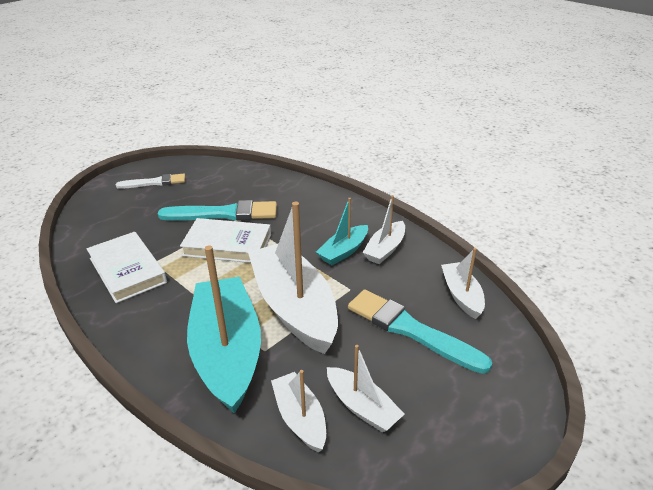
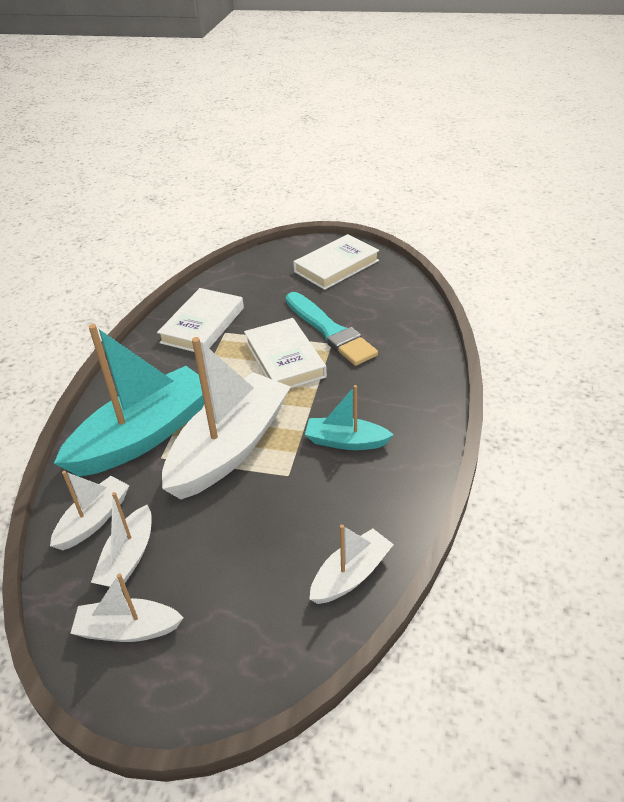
camera: 60 degrees right, 5 degrees up
white brush [116,174,185,189] -> white book [293,234,379,290]
turquoise brush [348,289,492,374] -> none
white boat [362,195,405,264] -> white boat moved to [70,573,184,642]

